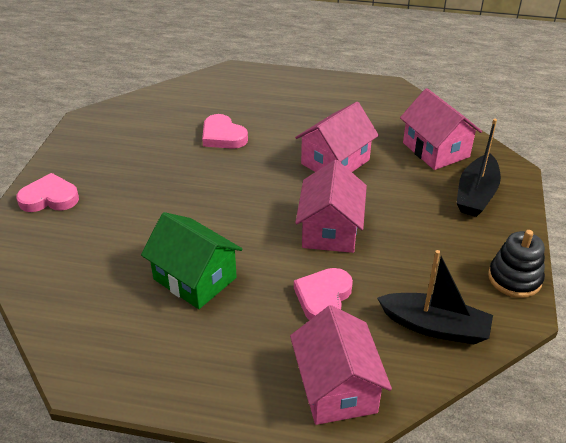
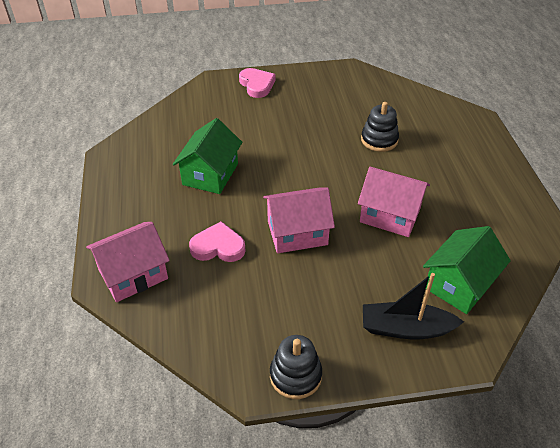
camera: 70 degrees right, 5 degrees up
pink heart [202,114,248,149] -> black stacking toy [361,102,399,152]
black boat [377,250,493,344] -> none
pink house [400,88,482,170] -> green house [423,226,511,314]

